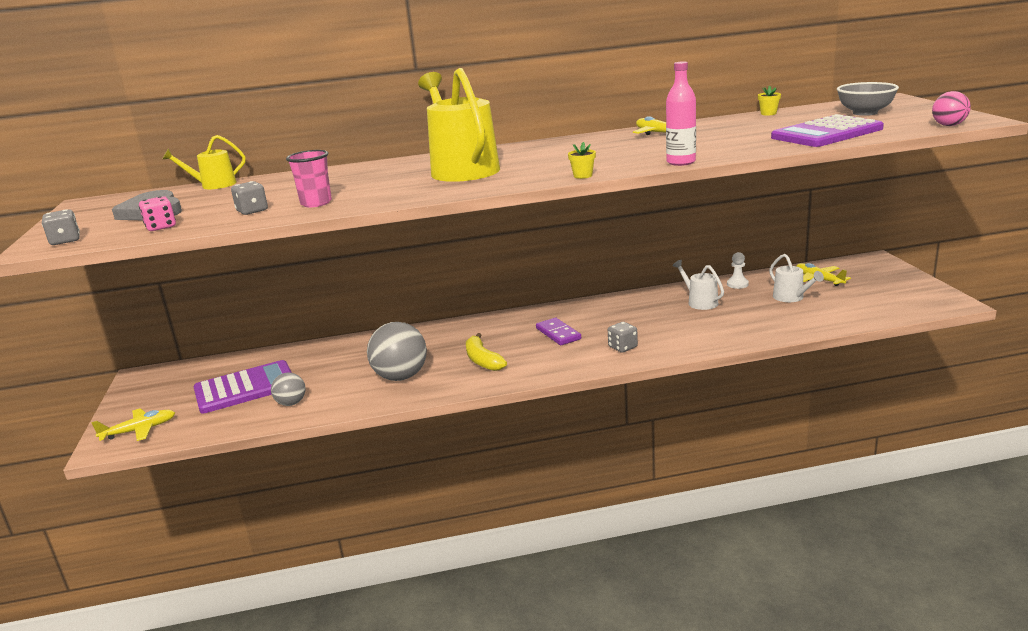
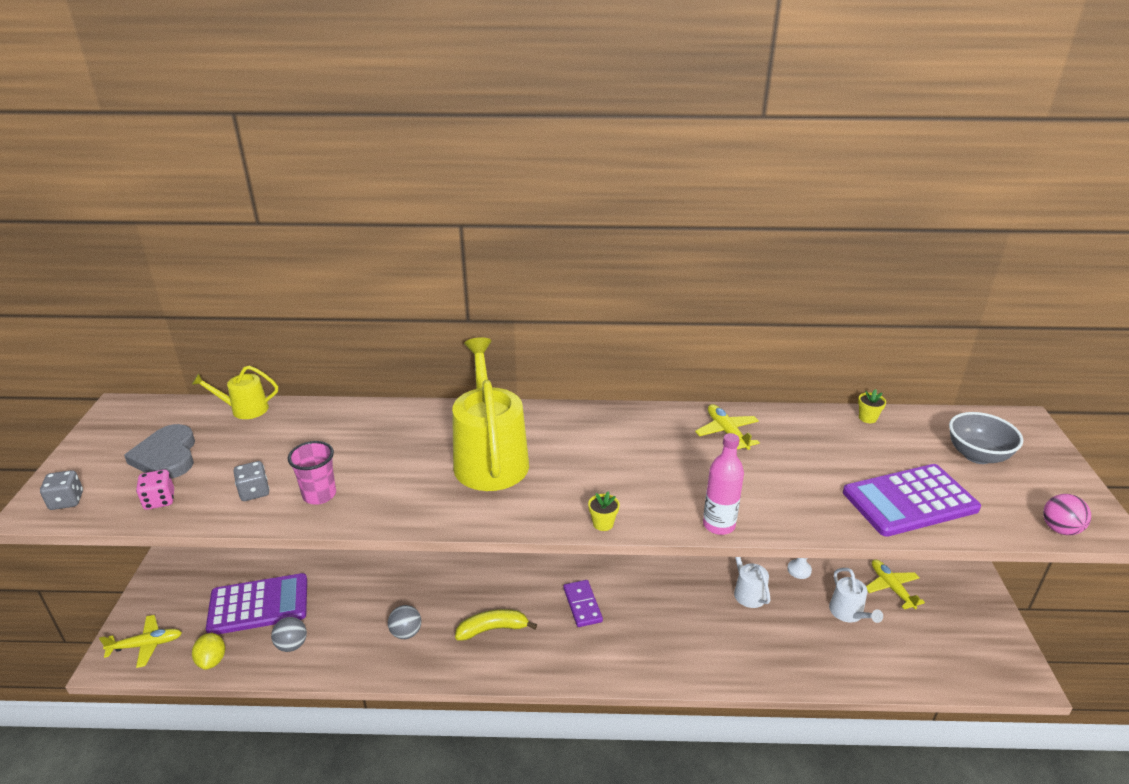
camera: 10 degrees right, 10 degrees up
grey ball [367,322,427,381] -> grey ball [388,605,421,639], size x0.55
yellow banana [466,333,507,371] -> yellow banana turned 90 degrees clockwise [455,609,537,641]
grey dice [608,322,638,353] -> none
none -> yellow lemon [192,633,225,670]

